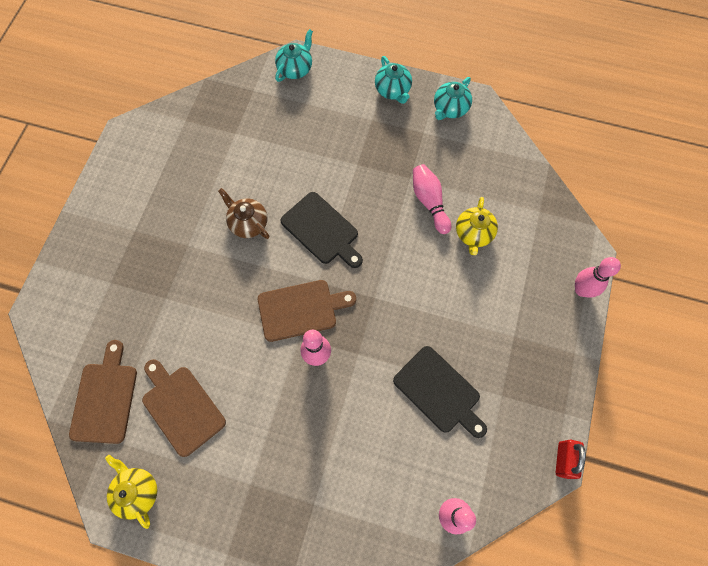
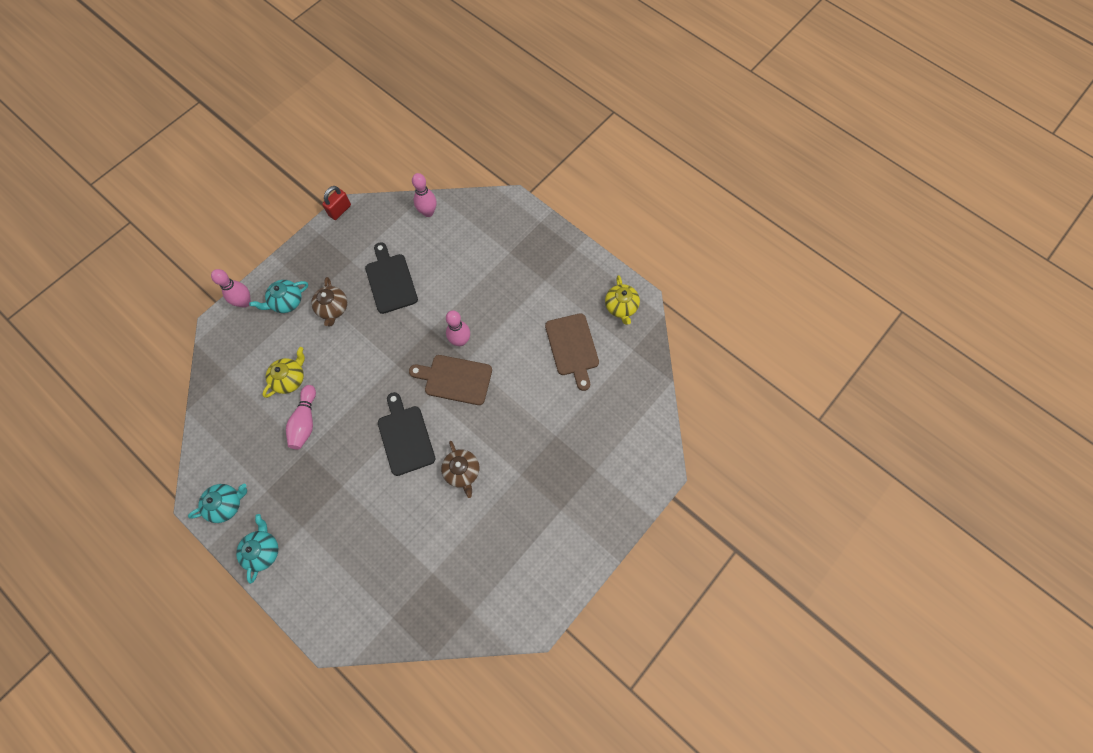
camera: 155 degrees left, 0 degrees up
brown cutting board [69,340,137,444] -> none
turquoise teapot [275,29,313,82] -> turquoise teapot moved to [249,280,308,313]
none -> brown teapot [311,277,347,326]

